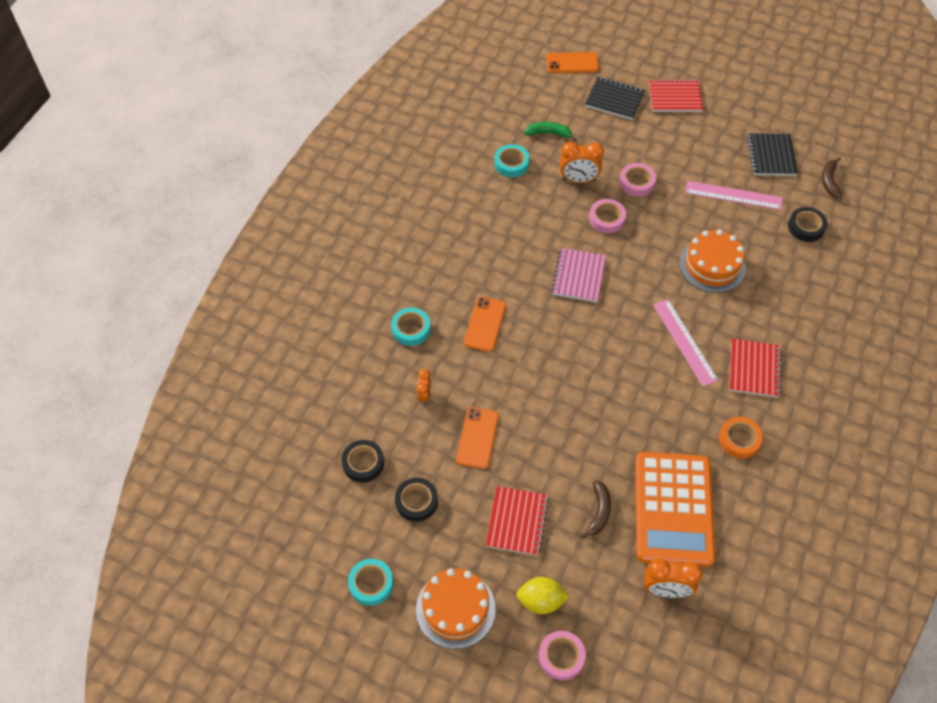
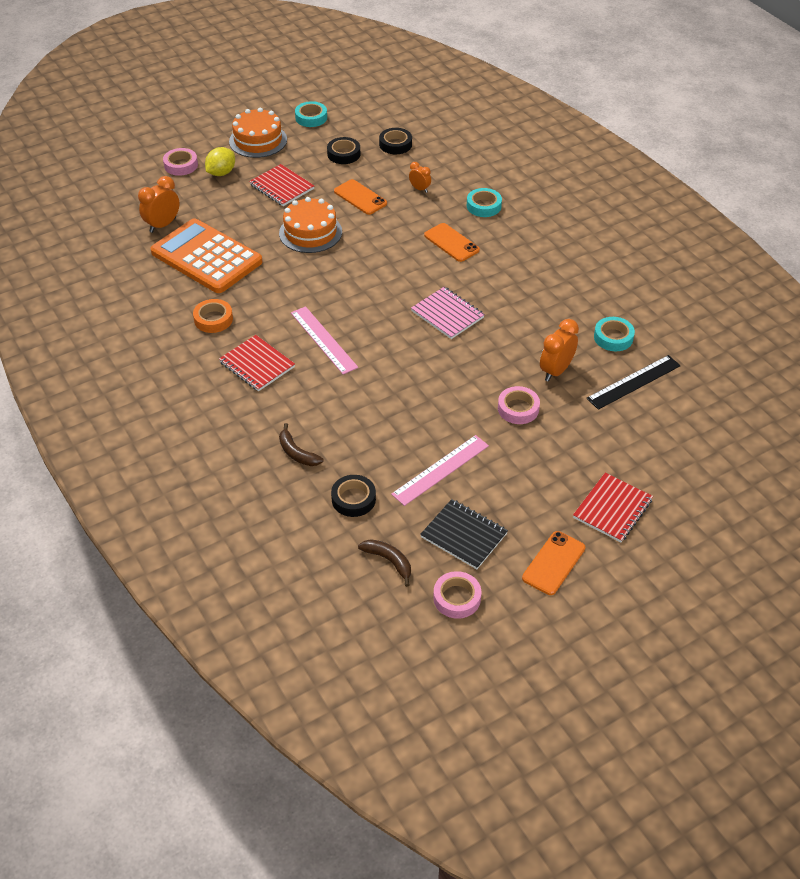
camera: 125 degrees right, 10 degrees down
green banana [524,122,576,141] -> black ruler [586,355,681,410]
orange phone [546,52,599,73] -> orange phone moved to [522,531,586,595]
brown banana [581,480,611,539] -> brown banana moved to [279,423,324,466]
black notebook [585,77,645,120] -> none
pink tape [589,199,626,233] -> pink tape moved to [433,571,481,619]
pink ruler [653,299,718,386] -> pink ruler turned 45 degrees clockwise [291,306,358,375]
orange cake [679,229,746,293] -> orange cake moved to [279,197,342,253]

